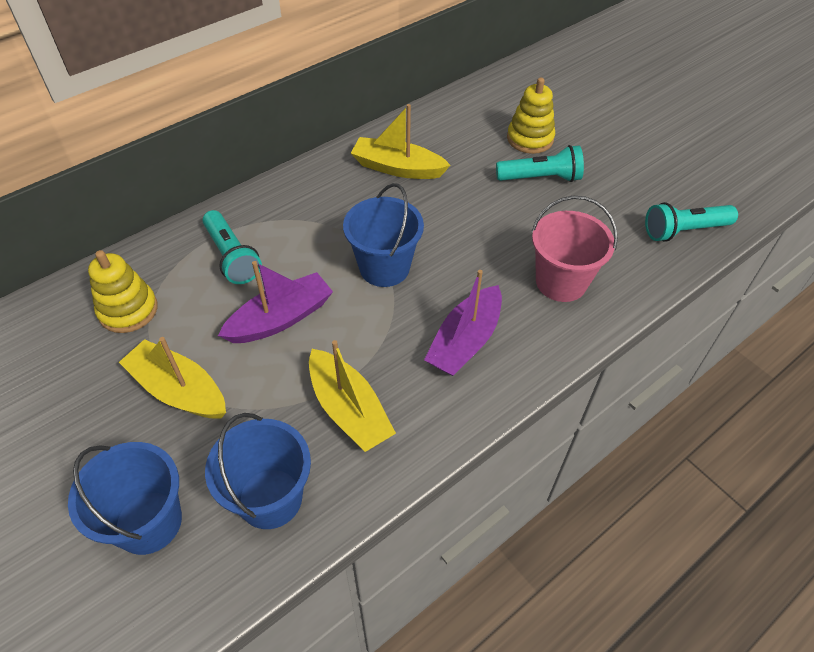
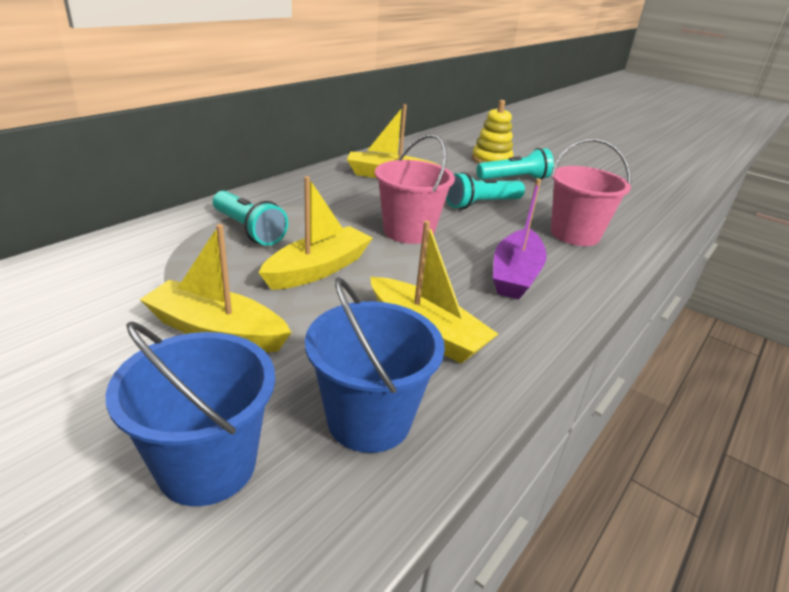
camera: 15 degrees left, 20 degrees down
yellow stacking toy [88,250,158,333] -> none
purple boat [218,261,333,343] -> yellow boat [259,176,373,290]
blue bucket [343,183,424,287] -> pink bucket [375,134,455,244]
turquoise flashlight [645,202,738,242] -> turquoise flashlight moved to [446,172,525,209]

